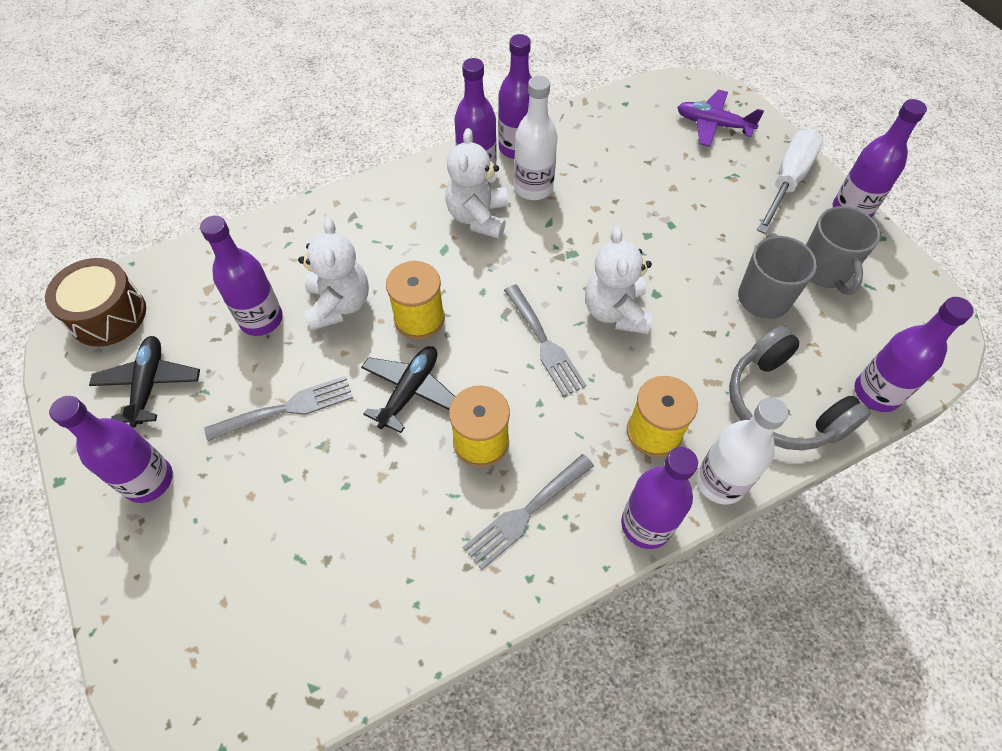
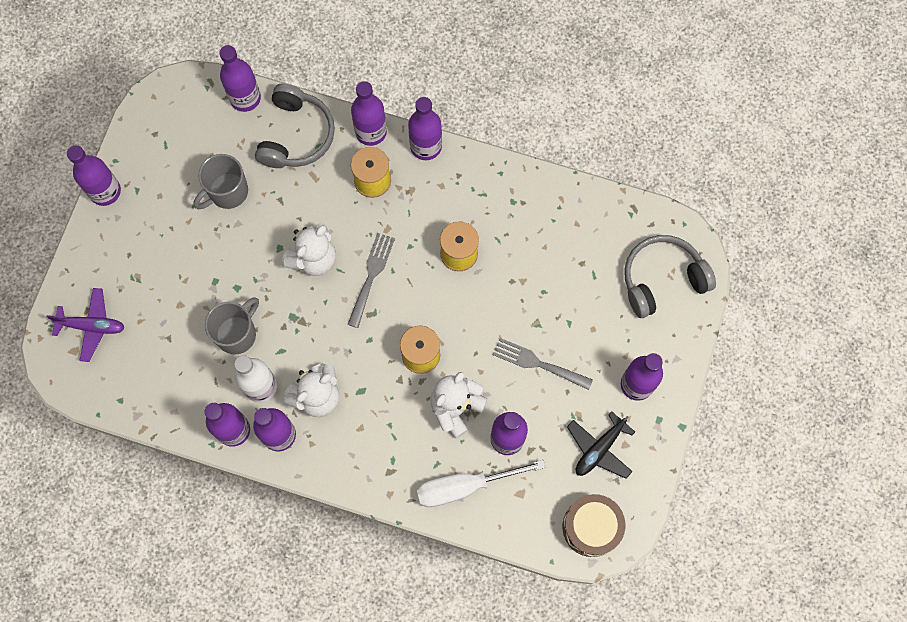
camera: 135 degrees left, 15 degrees up
black plane [361,346,455,433] -> none
grey fork [463,454,594,570] -> none
purple plane [677,90,764,147] -> purple plane turned 60 degrees counterclockwise [47,288,125,362]
white bottle [696,397,788,504] -> purple bottle [351,81,387,146]
white screwdriver [757,129,823,234] -> white screwdriver moved to [417,460,546,507]
grey mug [806,206,881,295] -> grey mug moved to [205,297,259,355]
none -> grey headphones [624,235,716,318]

